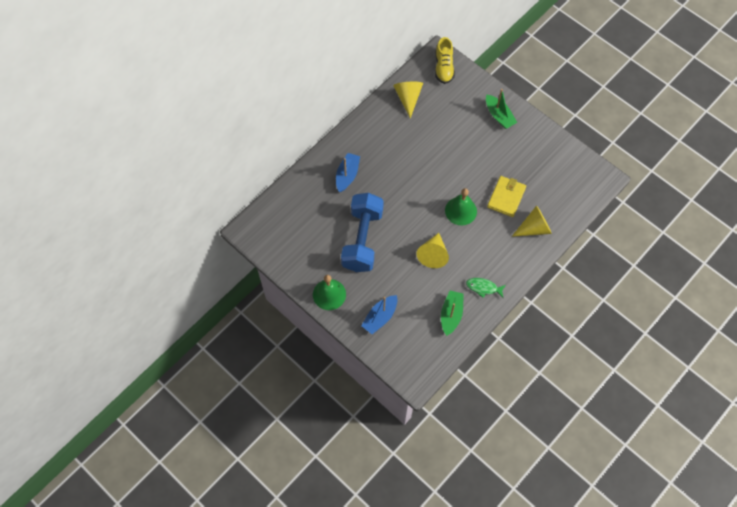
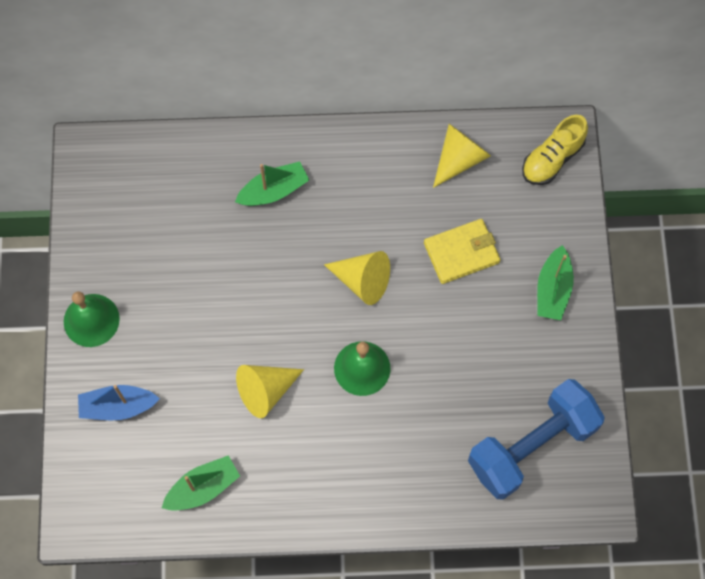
camera: 45 degrees right, 5 degrees up
blue boat [336,153,360,192] -> green boat [235,161,309,206]
blue dumbbell [341,193,384,272] -> blue dumbbell moved to [468,379,605,500]
green fish [466,278,506,298] -> none
yellow wallet [487,176,526,217] -> yellow wallet moved to [424,219,501,284]
yellow cone [512,205,552,237] -> yellow cone moved to [324,251,390,305]

